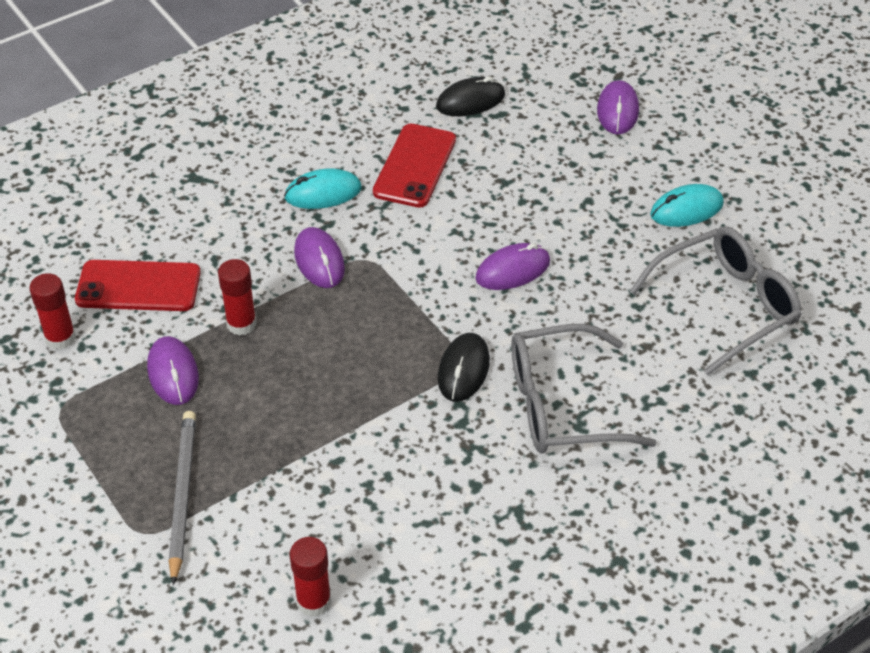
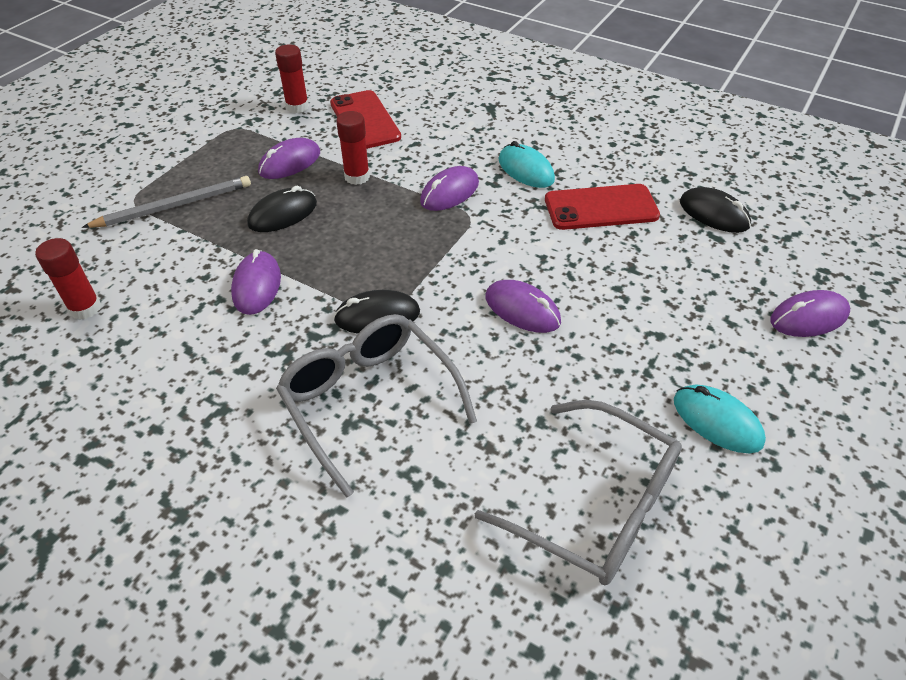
camera: 65 degrees right, 0 degrees up
none -> purple mouse [231,249,281,315]
none -> black mouse [247,186,317,232]

